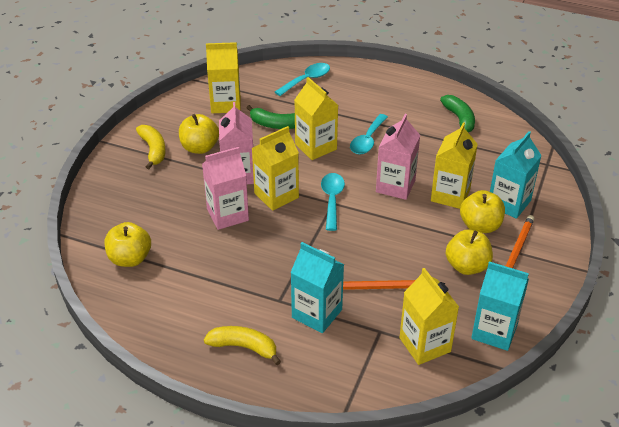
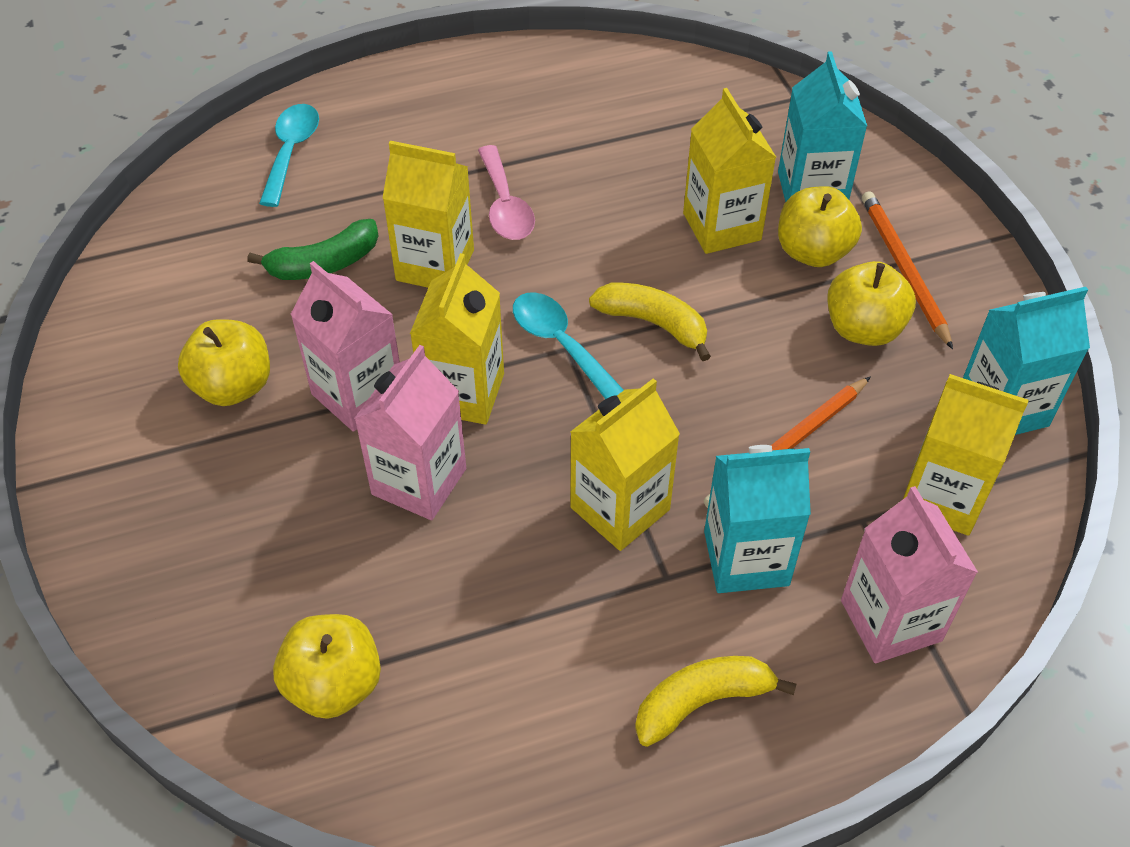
camera: 40 degrees left, 10 degrees up
yellow banana [136,125,166,169] -> yellow banana moved to [589,283,711,361]
yellow carton [206,42,241,113] -> yellow carton moved to [570,378,680,551]
turquoise spoon [350,114,388,155] -> pink spoon [478,145,535,240]
pink carton [376,114,420,200] -> pink carton moved to [841,486,978,663]
green banana [440,95,475,132] -> none

